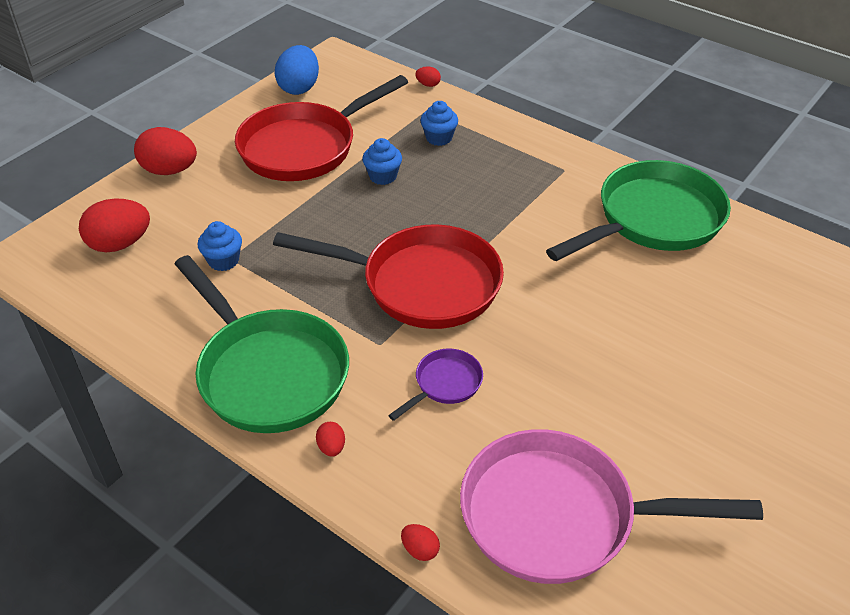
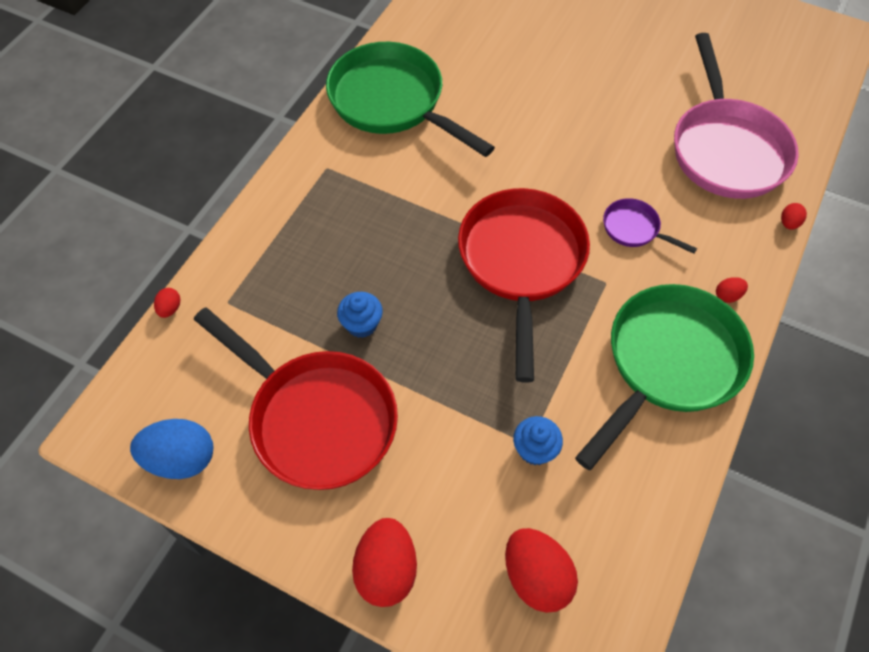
camera: 100 degrees left, 15 degrees up
blue cupcake [420,101,458,146] -> none

